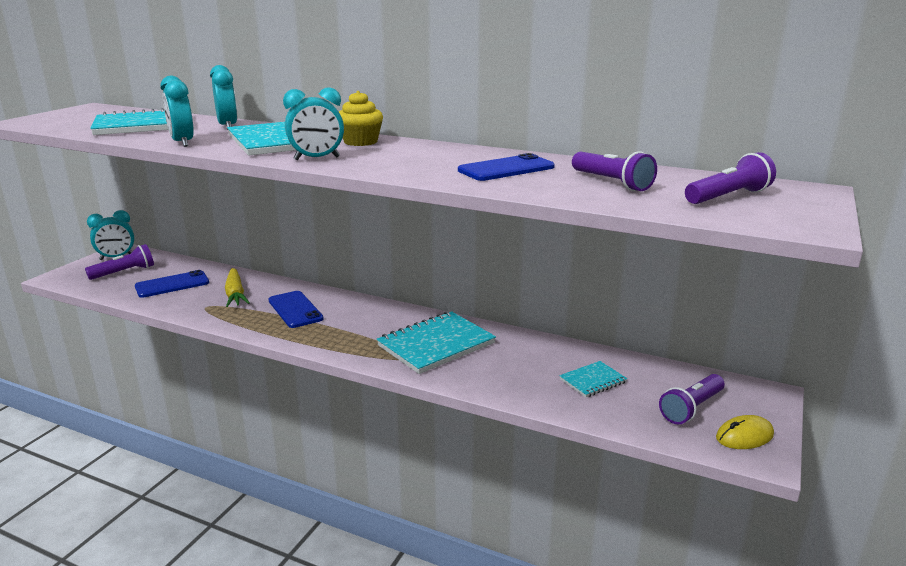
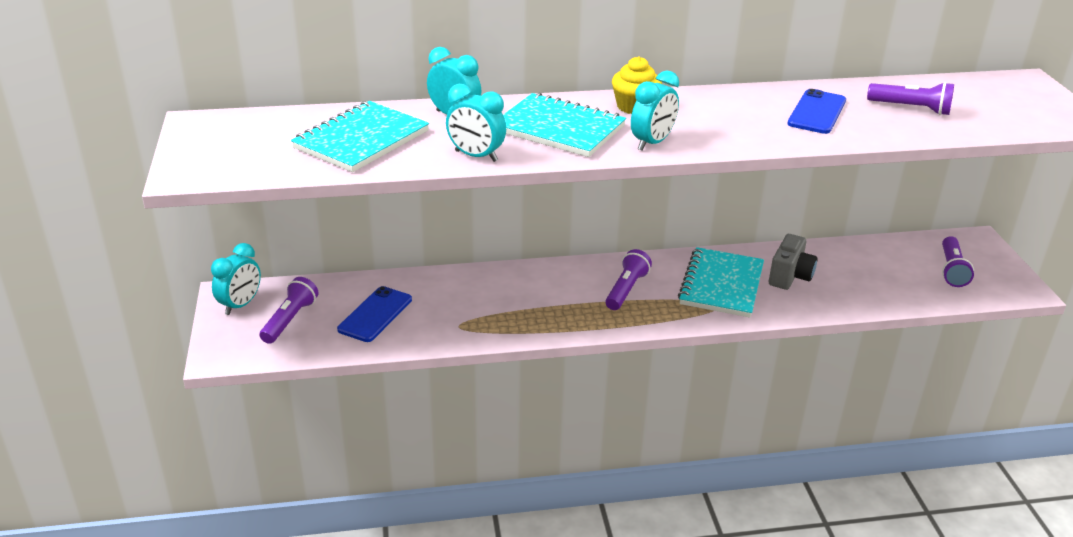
camera: 35 degrees left, 10 degrees up
yellow carrot [225,268,250,307] -> none
blue phone [269,291,324,328] -> none
turquoise notebook [559,361,627,397] -> none
purple flashlight [685,152,776,204] -> purple flashlight moved to [605,249,652,310]
yellow mouse [716,415,774,449] -> none
none -> grey camera [769,234,817,290]

